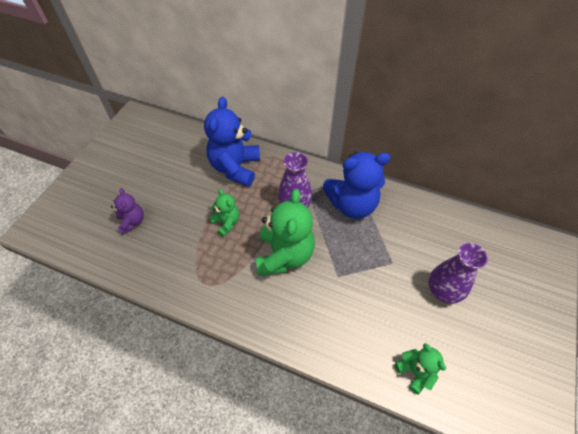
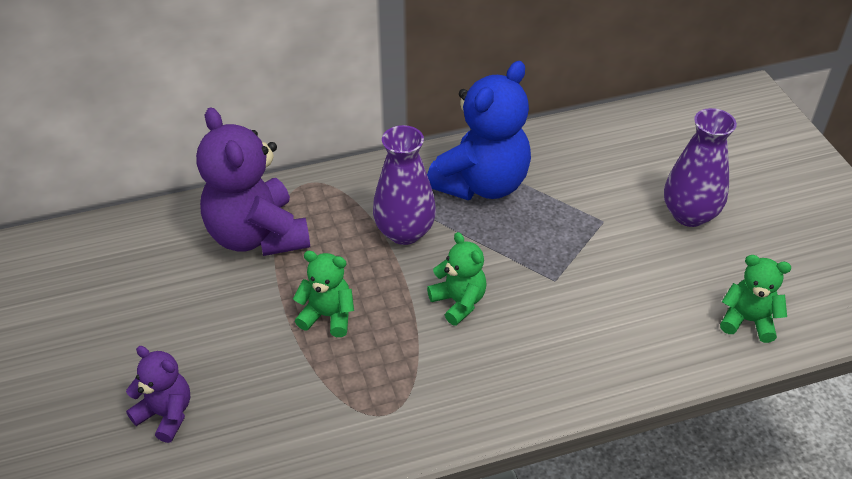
camera: 40 degrees left, 10 degrees down
blue teddy bear [204,97,260,187] -> purple teddy bear [196,107,310,256]
green teddy bear [256,189,315,276] -> green teddy bear [427,232,487,326], size x0.52

